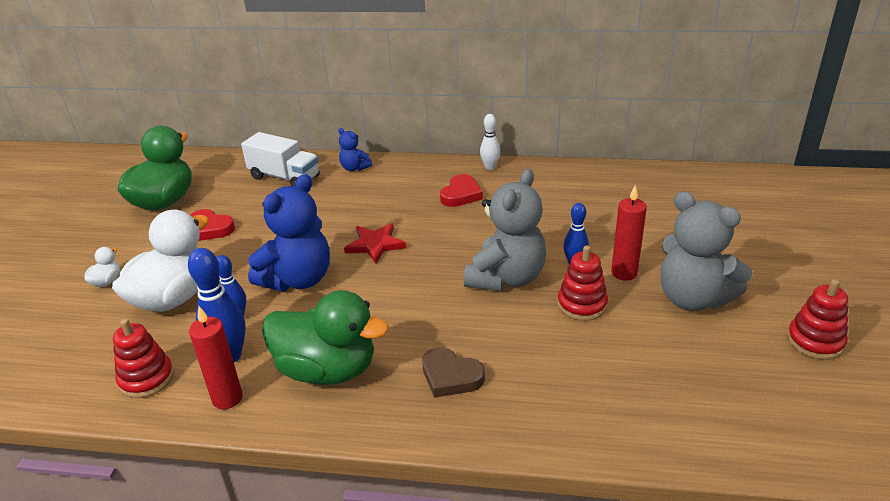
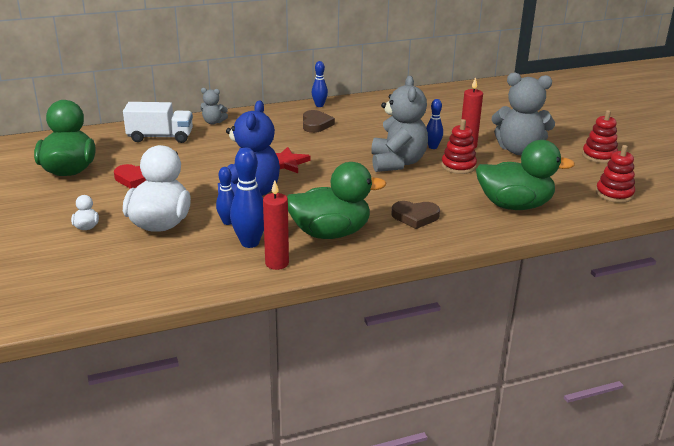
camera: 30 degrees left, 5 degrees down
red stacking toy [113,319,174,398] -> red stacking toy moved to [596,145,635,203]
blue teddy bear [338,128,372,171] -> grey teddy bear [201,88,228,125]
red heart [440,174,483,207] -> brown heart [303,110,335,133]
white bowling pin [480,114,500,170] -> blue bowling pin [312,61,328,107]
none -> green duck [476,140,575,210]

